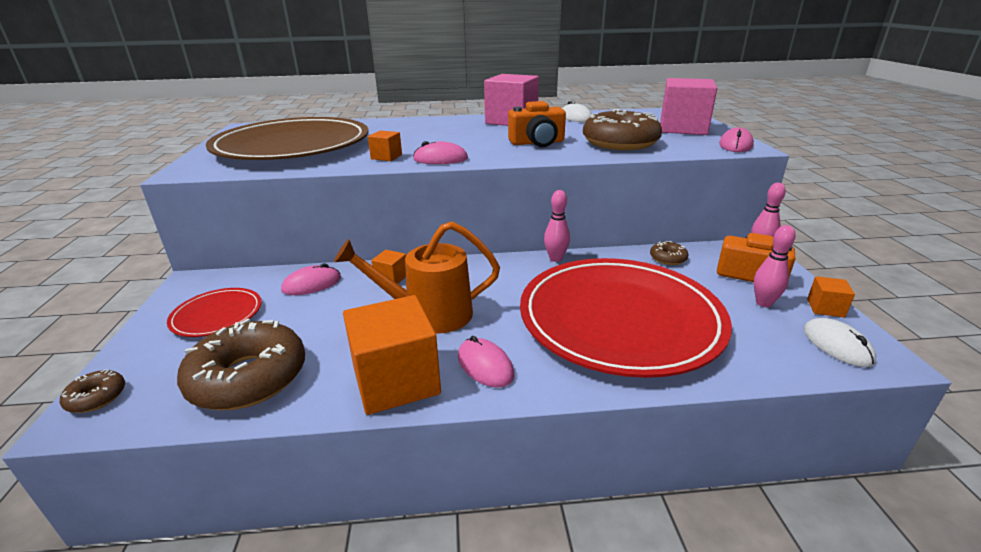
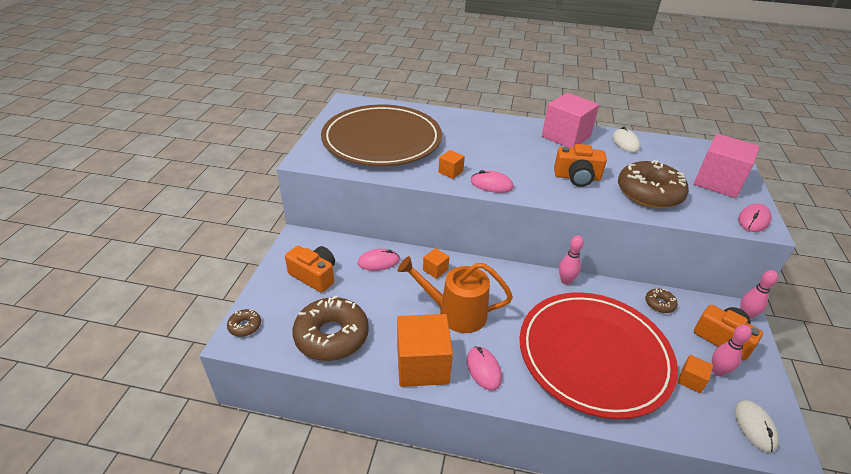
camera: 15 degrees right, 10 degrees up
red plate [167,288,262,337] -> orange camera [285,246,335,292]
orange cube [807,276,855,318] -> orange cube moved to [678,355,713,393]

